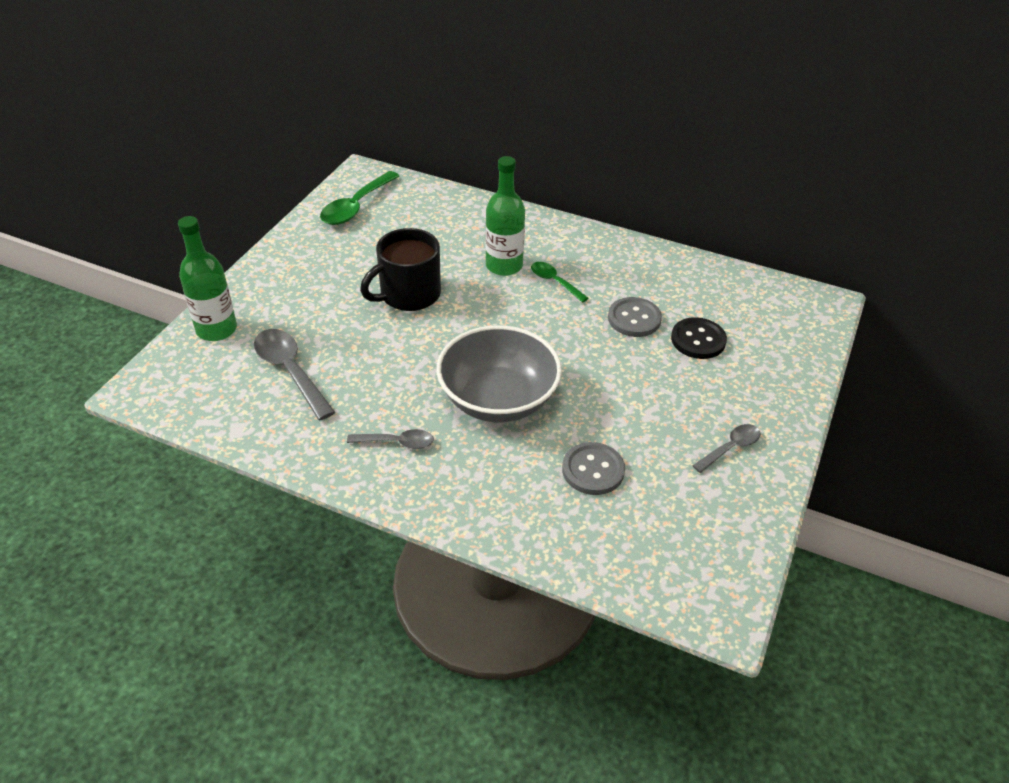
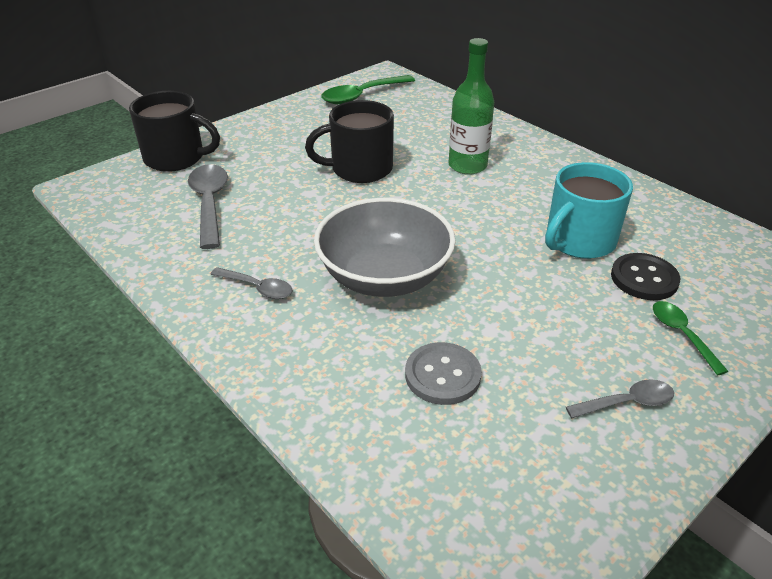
camera: 25 degrees right, 5 degrees down
green bottle [178,216,237,341] -> black mug [129,91,220,172]
green spoon [531,262,588,303] -> green spoon moved to [653,301,728,376]
grey button [608,297,662,337] -> turquoise mug [545,162,633,259]

